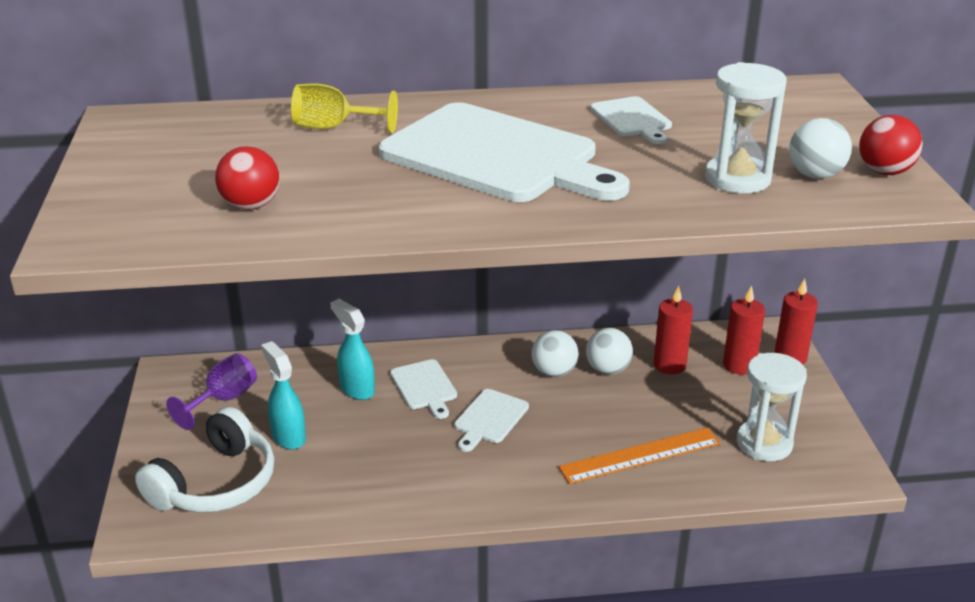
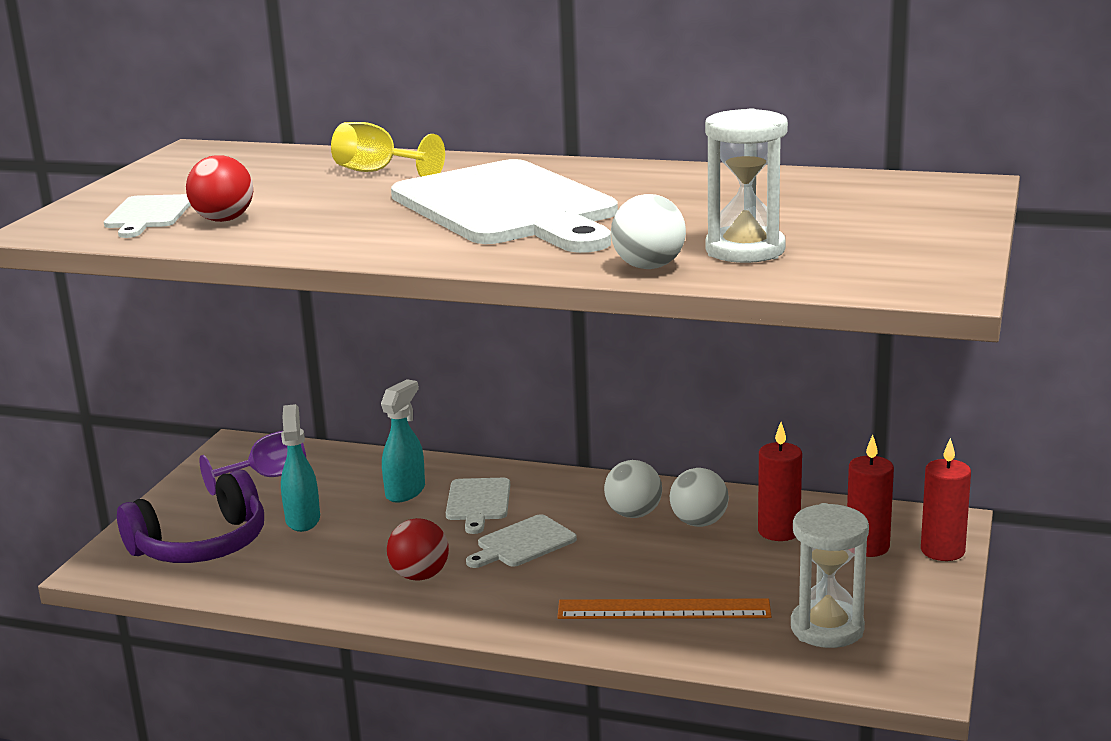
camera: 25 degrees right, 10 degrees down
white headphones [135,407,274,513] -> purple headphones [117,470,264,563]
turquoise spray bottle [330,299,375,400] -> turquoise spray bottle turned 45 degrees clockwise [381,379,425,503]
white cutting board [590,96,672,144] -> white cutting board moved to [104,194,191,238]
white ball [789,118,852,179] -> white ball moved to [611,194,686,269]
red ball [859,115,923,175] -> red ball moved to [387,518,449,581]

